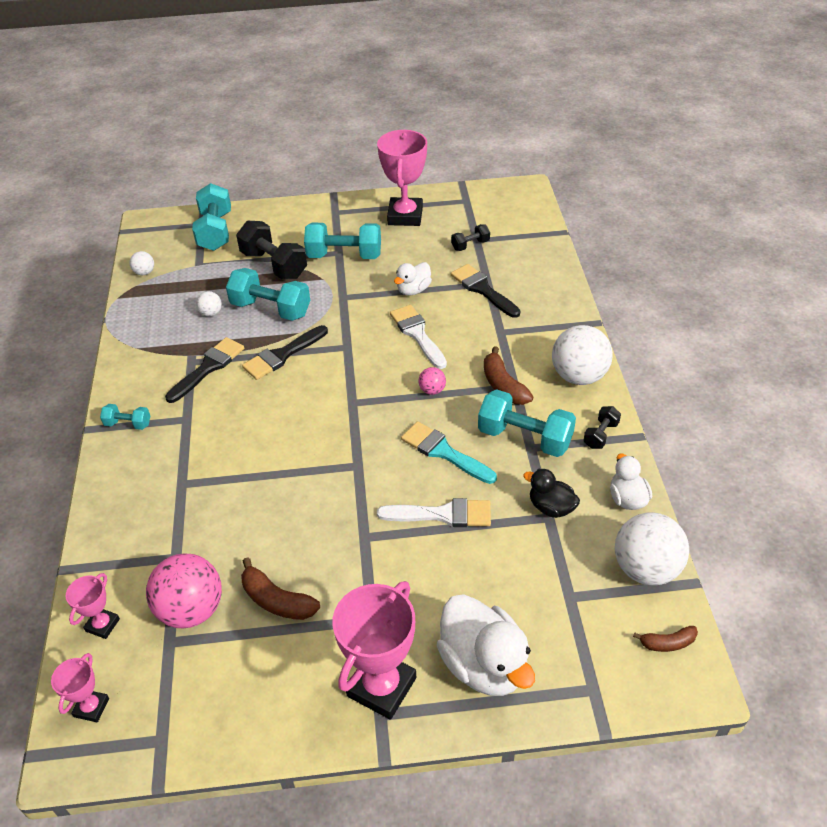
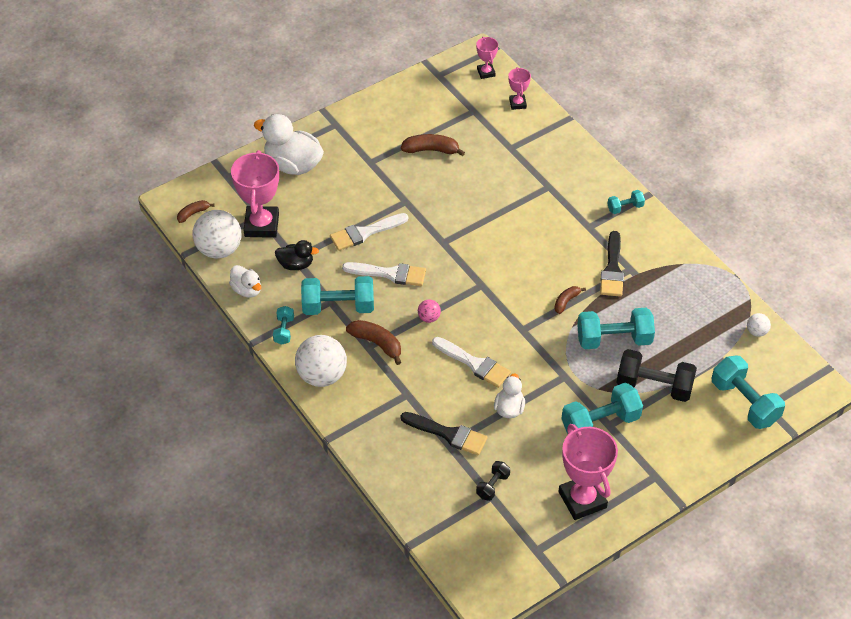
camera: 150 degrees right, 5 degrees up
pink ball [146,554,222,629] -> none
white ball [196,291,222,317] -> none
black brush [242,325,328,380] -> brown banana [554,286,586,314]
pink trophy [332,581,416,720] -> pink trophy moved to [231,150,279,238]
turquoise brush [401,421,497,484] -> white brush [342,262,426,286]
black dumbbell [583,406,621,449] -> turquoise dumbbell [273,306,294,345]

